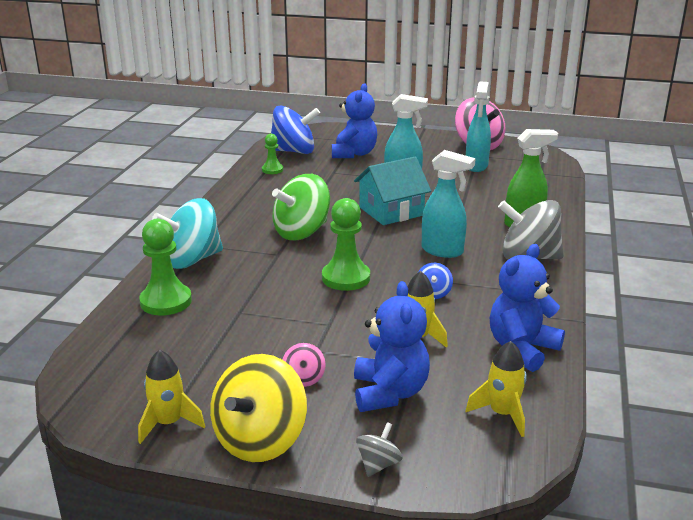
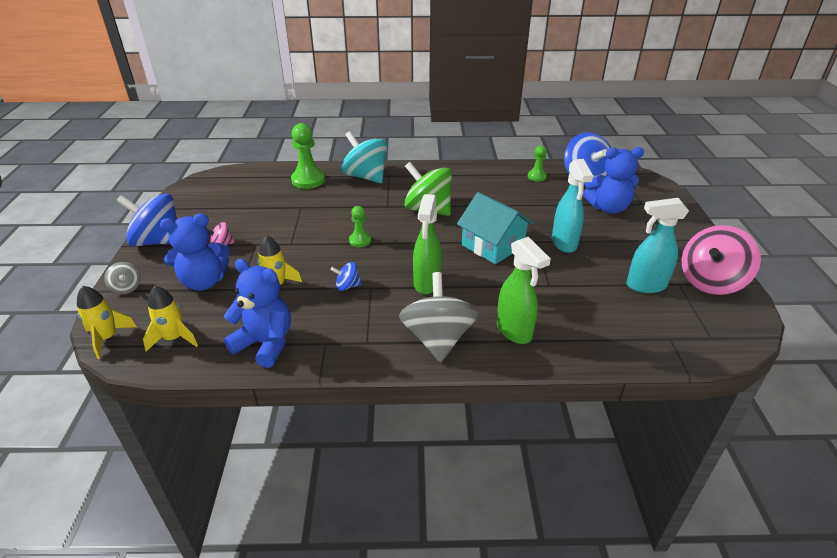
camera: 75 degrees right, 10 degrees up
yellow rocket [138,350,205,444] -> yellow rocket moved to [77,286,137,359]
yellow spinning top [210,354,307,462] -> blue spinning top [116,193,177,246]
green pawn [322,198,370,291] -> green pawn [349,206,371,247], size x0.57
grey spinning top [356,422,403,477] -> grey spinning top turned 45 degrees clockwise [104,262,141,294]
turquoise spray bottle [422,150,476,258] -> green spray bottle [413,194,442,294]

